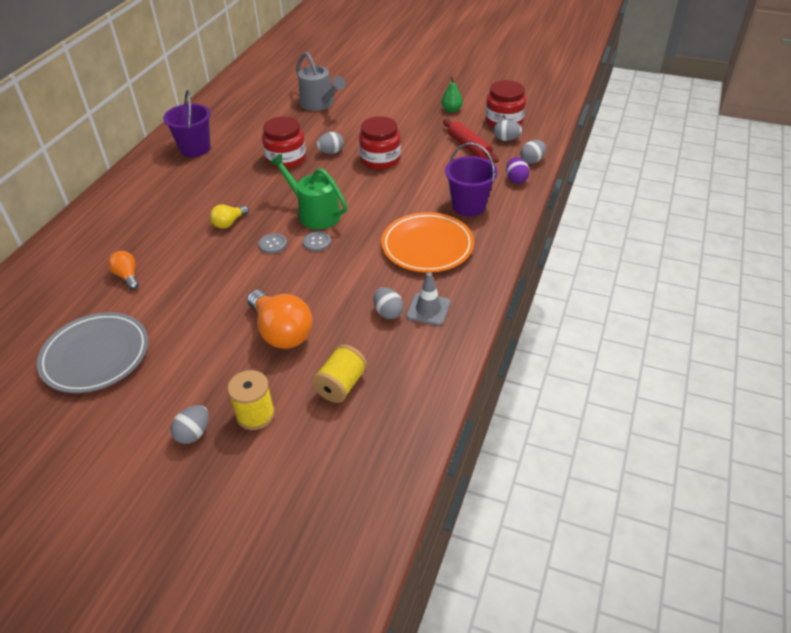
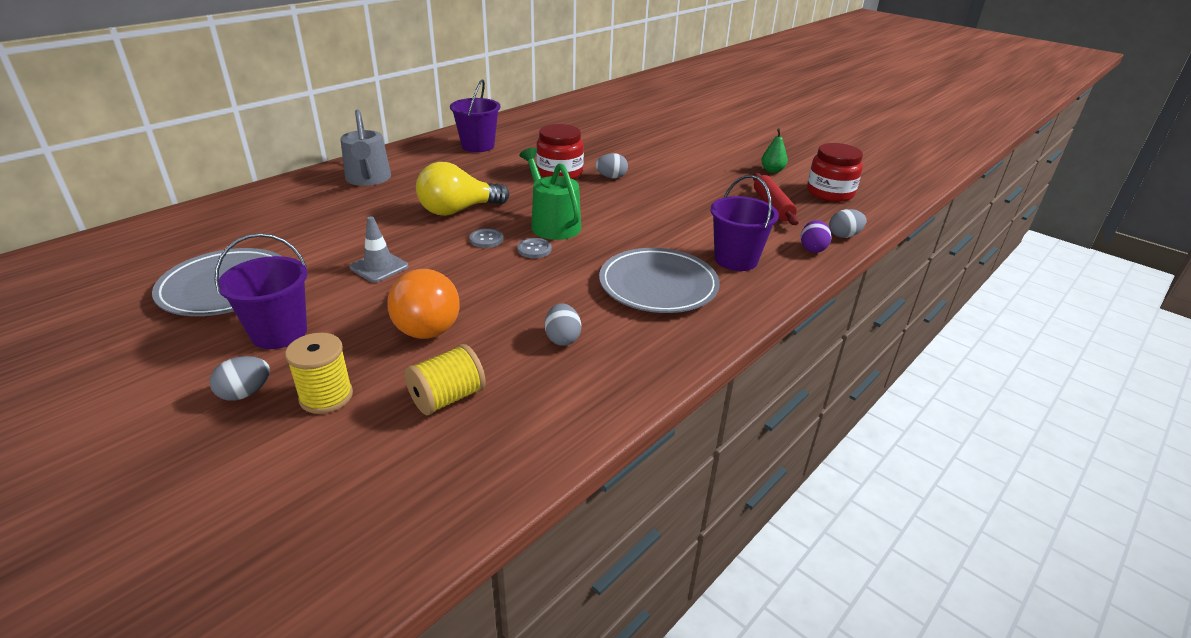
camera: 20 degrees right, 10 degrees down
orange light bulb [108,251,139,290] -> none
yellow light bulb [210,204,249,229] -> yellow light bulb [416,162,509,216], size x1.90
grey watering can [296,52,346,111] -> grey watering can moved to [340,109,391,186]
red jar [359,116,401,170] -> none
orange plate [381,212,474,273] -> grey plate [599,248,720,313]
grey traffic cone [406,272,451,326] -> grey traffic cone moved to [350,216,409,283]
grey egg [494,119,522,141] -> none
none -> purple bucket [215,233,307,349]

